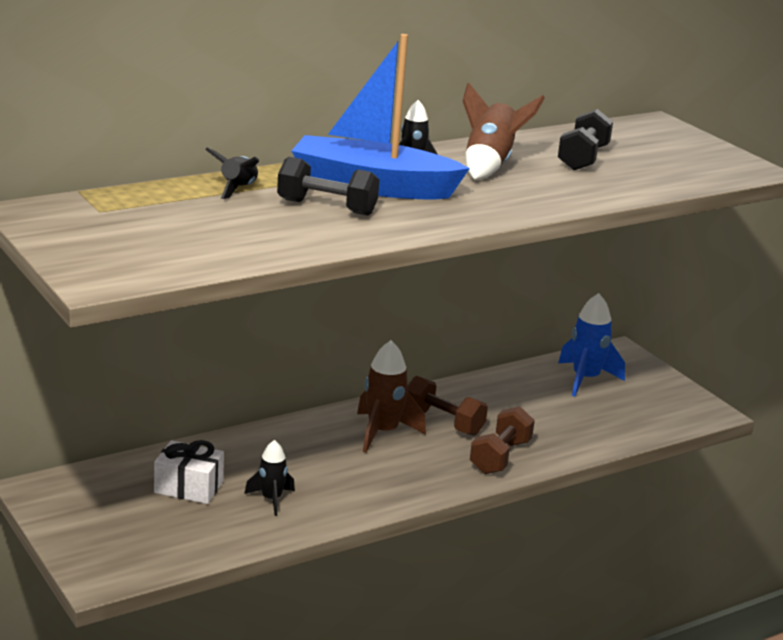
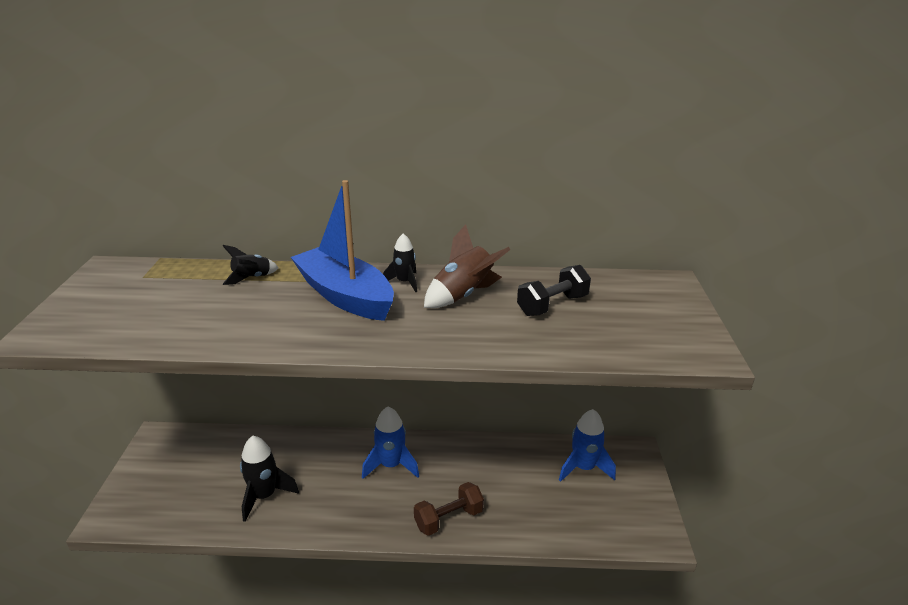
camera: 35 degrees right, 5 degrees up
white gift [154,440,224,504] -> none
black rocket [244,440,295,516] -> black rocket [240,436,299,522], size x1.63
black dumbbell [277,157,379,216] -> none
brown rocket [357,340,426,453] -> blue rocket [362,407,419,479]
brown dumbbell [407,376,488,436] -> none

